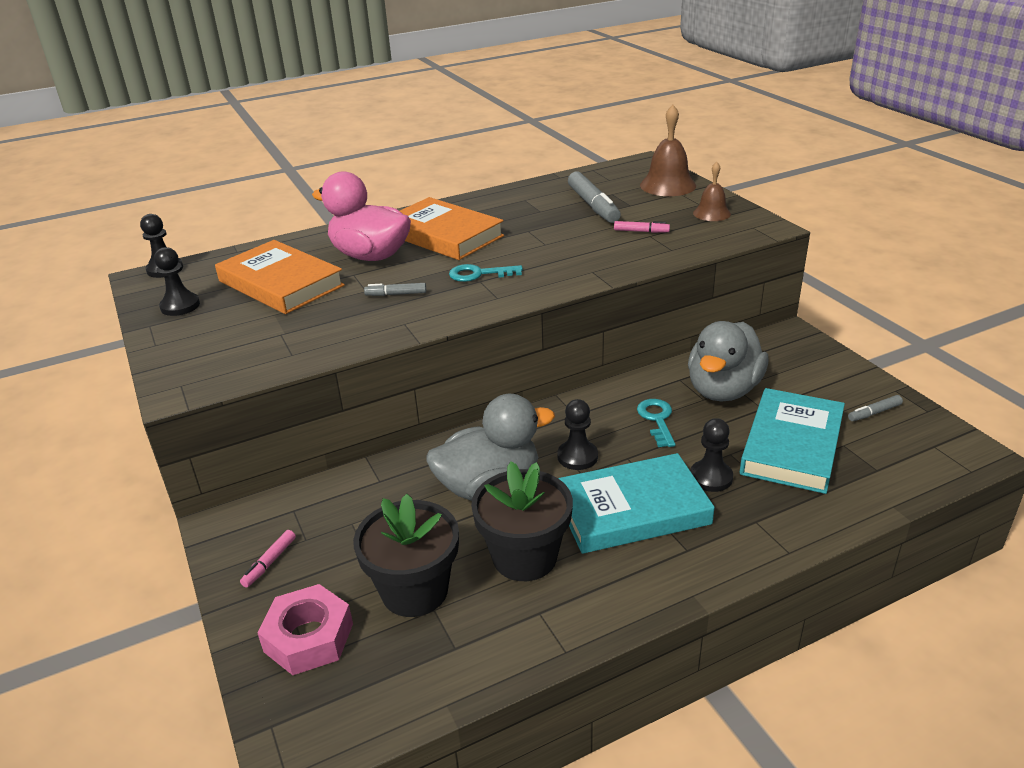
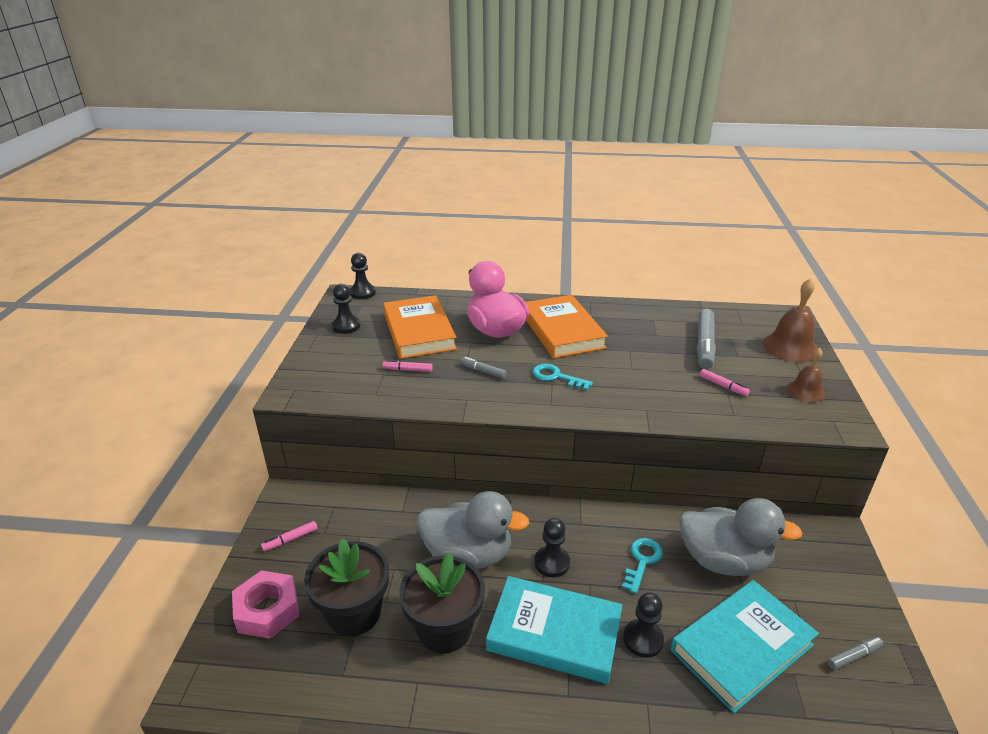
camera: 30 degrees right, 0 degrees up
grey duck [688,321,768,401] -> grey duck turned 135 degrees counterclockwise [679,498,803,576]
grey marker [848,395,903,421] -> grey marker turned 150 degrees clockwise [827,637,884,670]
none -> pink marker [382,360,433,372]

